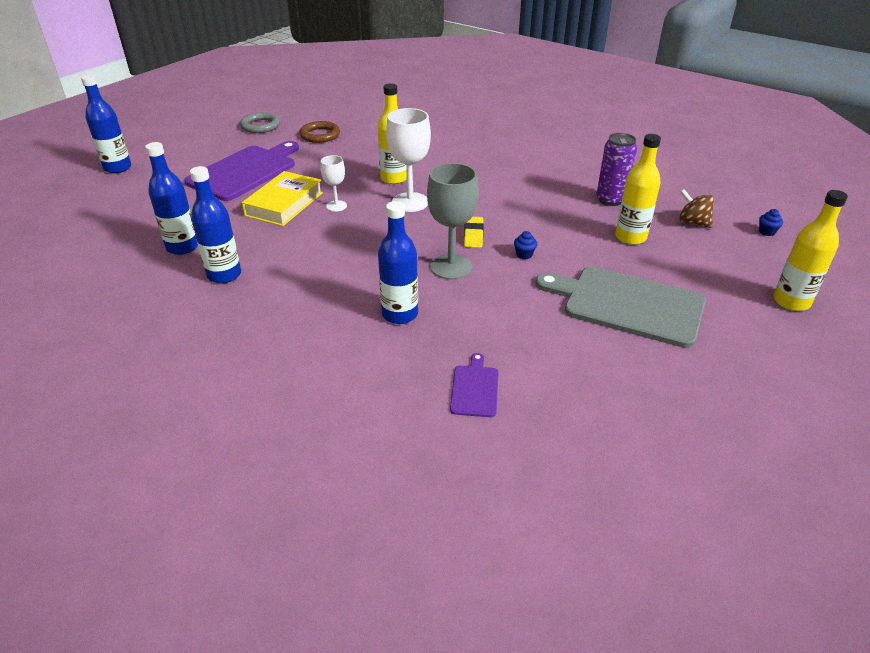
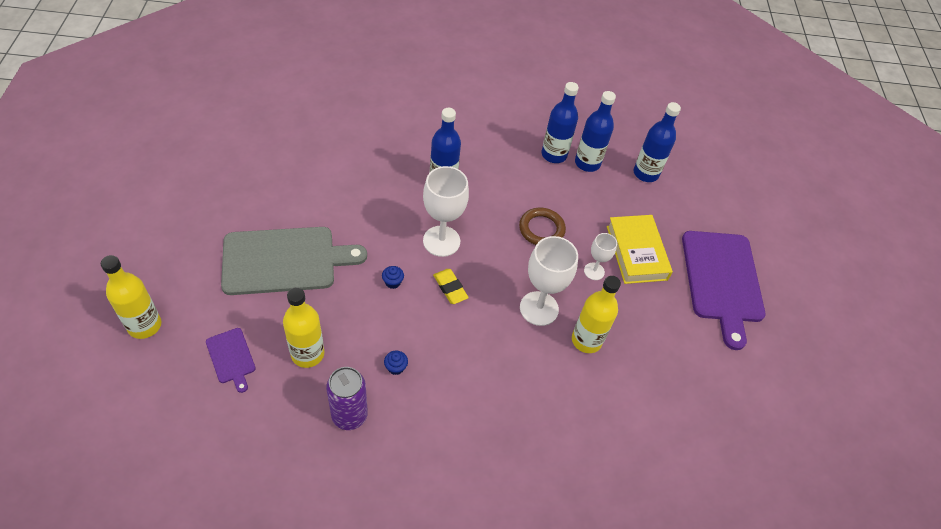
camera: 140 degrees right, 15 degrees up
blue bottle [81,75,131,173] -> blue bottle moved to [542,82,579,163]
grey ring [240,112,280,133] -> none
brown ring [300,121,340,143] -> brown ring moved to [519,208,566,245]
grey goblet [427,163,479,280] -> white goblet [423,166,469,257]
purple cutting board [450,353,499,417] -> purple cutting board moved to [206,328,256,393]
brown spinning top [679,189,714,228] -> none
blue cupcake [759,209,783,236] -> blue cupcake moved to [384,351,408,375]

